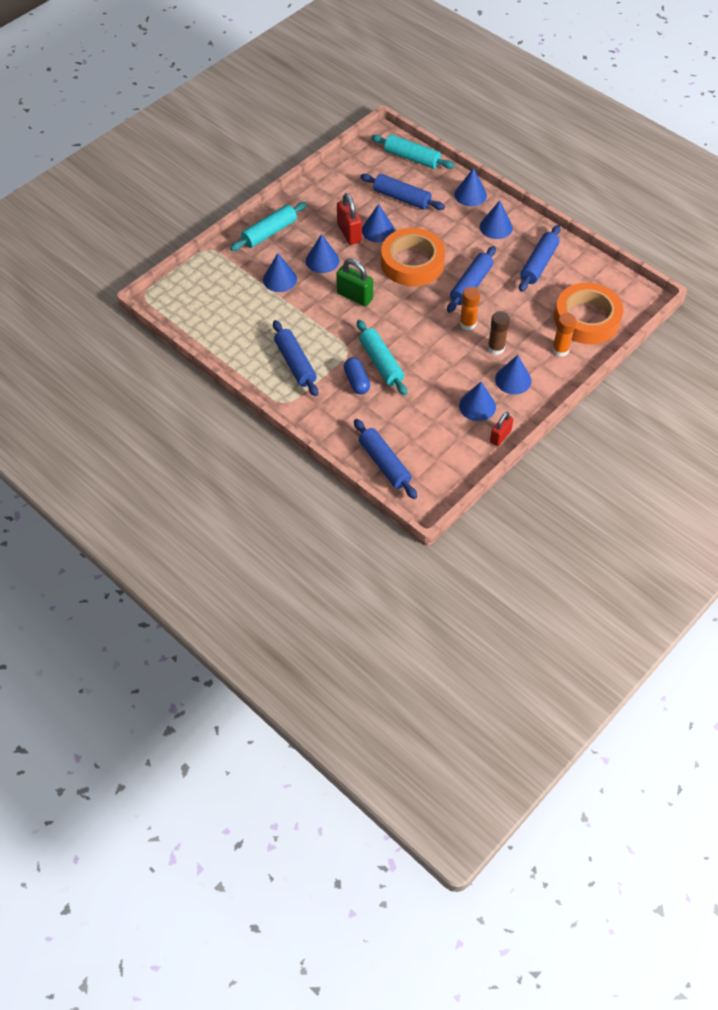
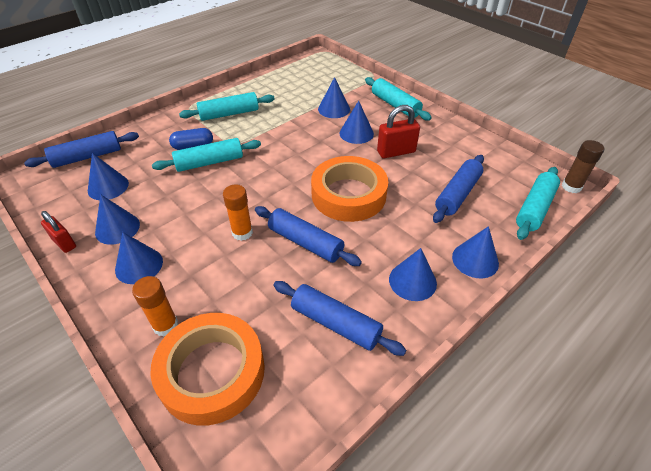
camera: 95 degrees right, 10 degrees down
blue rolling pin [273,320,318,396] -> turquoise rolling pin [179,92,275,121]
green padlock [336,259,373,306] -> none
blue cone [362,204,395,243] -> blue cone moved to [88,153,129,200]
brown glue stick [488,311,510,355] -> brown glue stick moved to [562,140,604,193]

